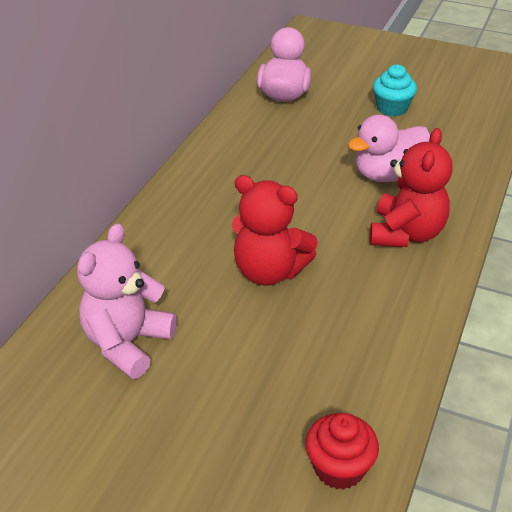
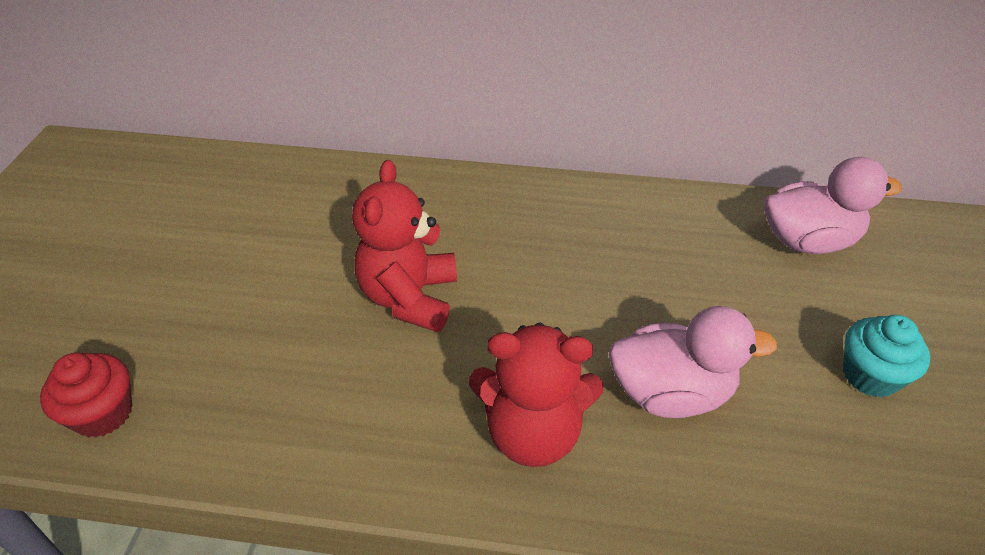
camera: 75 degrees right, 5 degrees up
pink teddy bear [77,223,177,379] -> none
pink duck [348,115,430,182] -> pink duck turned 135 degrees clockwise [609,306,777,418]

